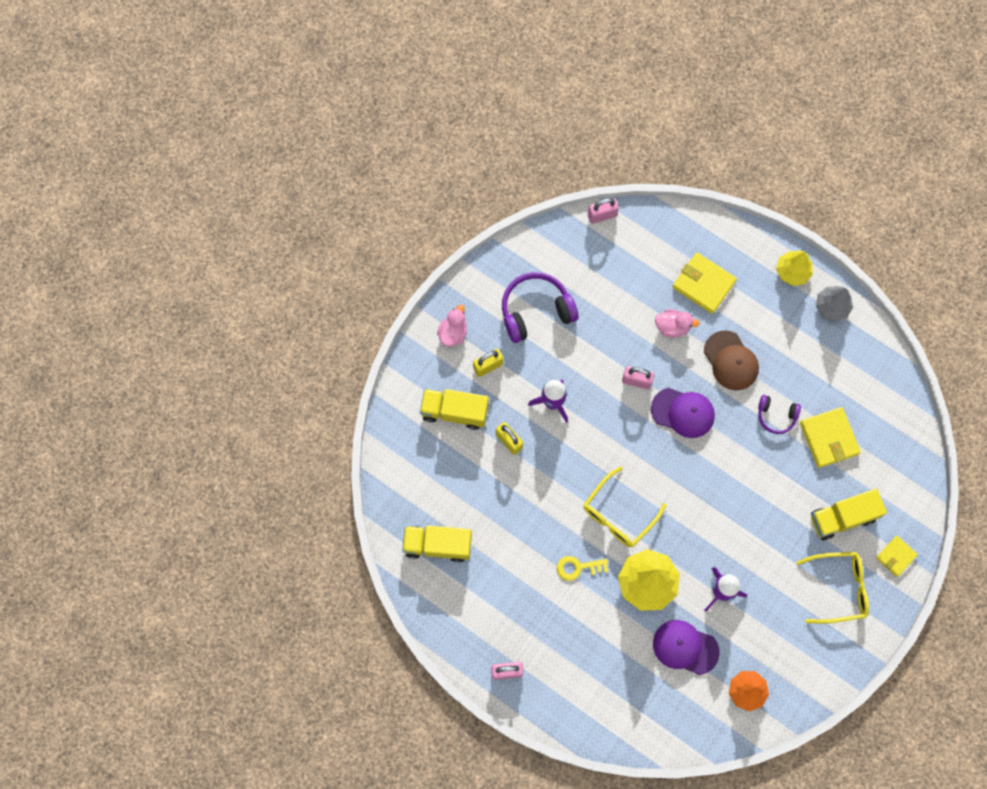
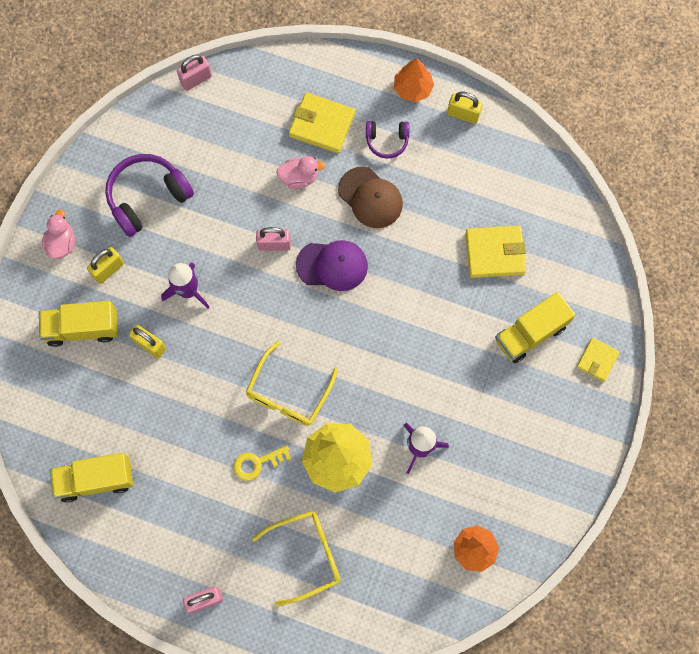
camera: 15 degrees left, 0 degrees up
purple cap [653,620,720,675] -> none
purple headphones [758,395,801,434] -> purple headphones moved to [366,121,409,159]
yellow tree [776,250,813,286] -> orange tree [394,58,434,102]
yellow glasses [796,552,869,624] -> yellow glasses moved to [252,511,341,606]
yellow wallet [800,407,861,468] -> yellow wallet turned 60 degrees counterclockwise [465,226,526,278]
grey tree [816,286,853,322] -> yellow padlock [447,92,483,124]

